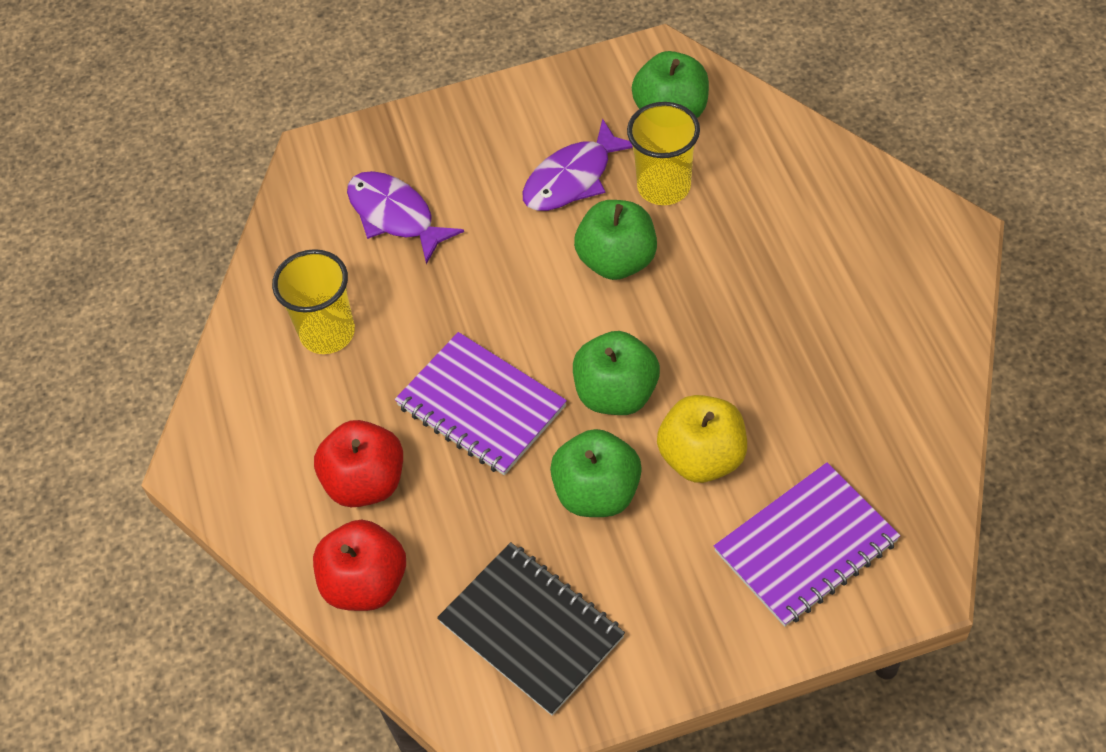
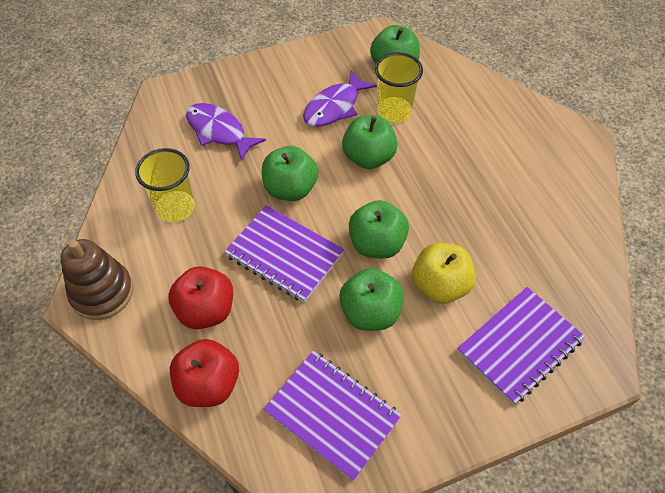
camera: 10 degrees left, 0 degrees up
black notebook [437,542,625,716] -> purple notebook [263,351,402,481]
none -> brown stacking toy [60,239,134,320]
none -> green apple [262,146,318,201]

